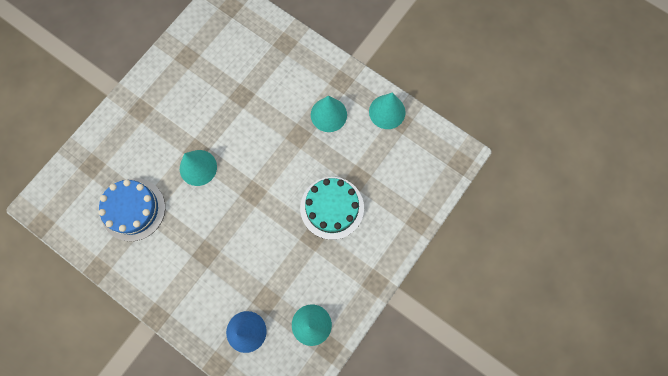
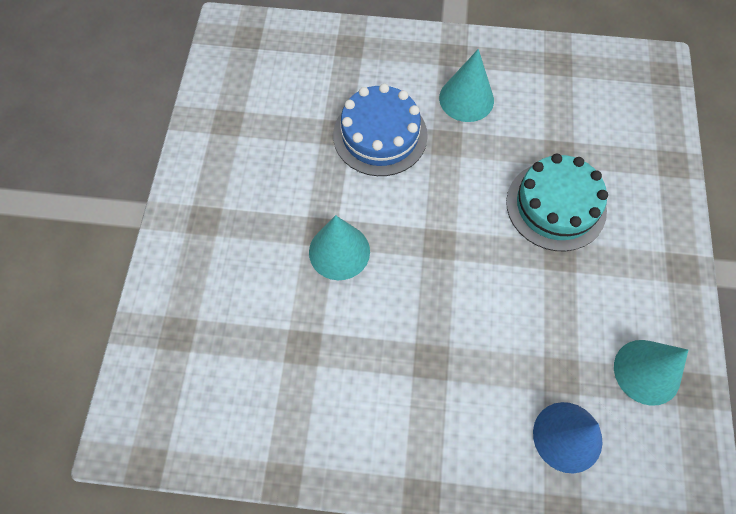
camera: 30 degrees left, 10 degrees down
blue cake [98,178,165,242] -> blue cake moved to [333,83,428,176]
turquoise cone [369,92,406,129] -> none

